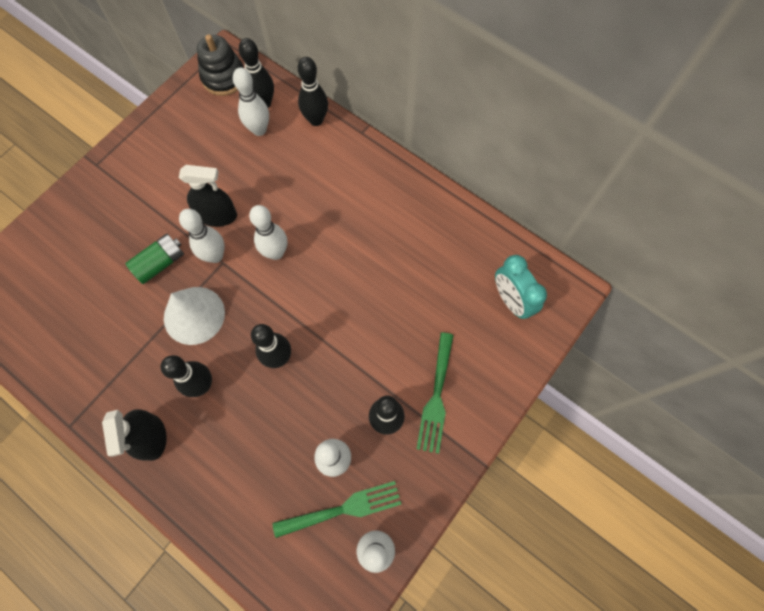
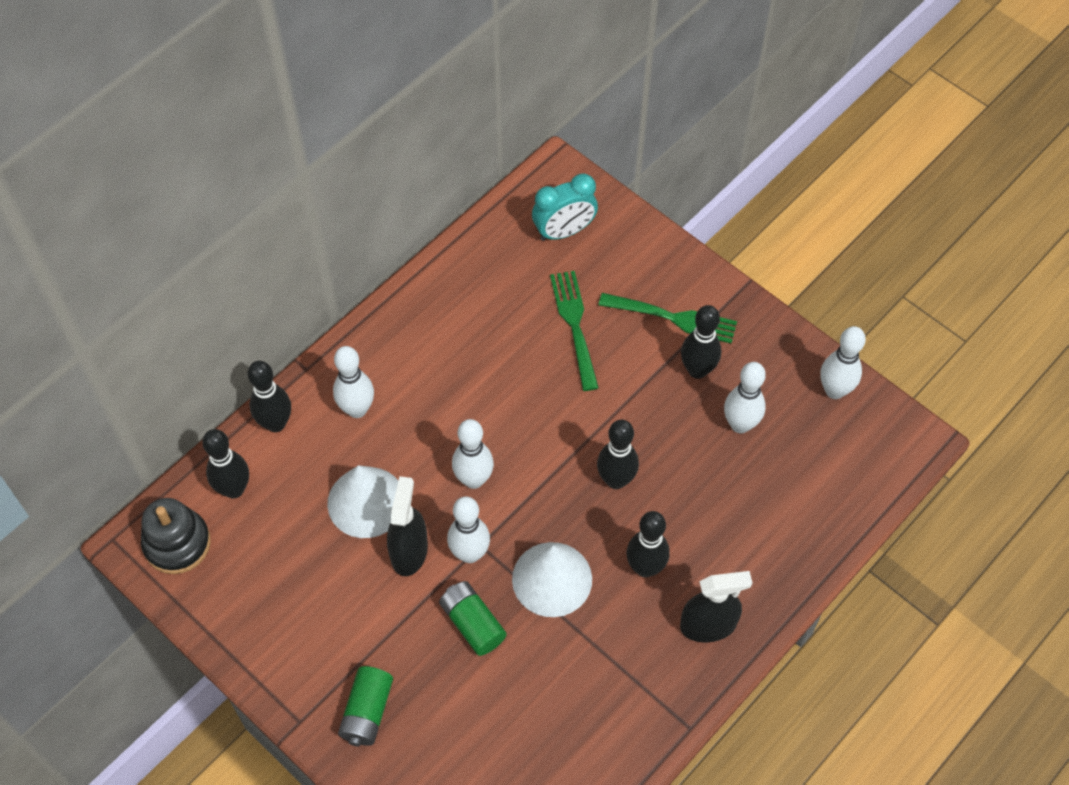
camera: 85 degrees left, 10 degrees down
white bowling pin [233,68,269,136] -> white bowling pin moved to [333,346,374,418]
green fork [272,481,401,538] -> green fork moved to [550,271,599,391]
none -> white cone [327,465,398,538]
none -> green battery [338,666,393,747]

